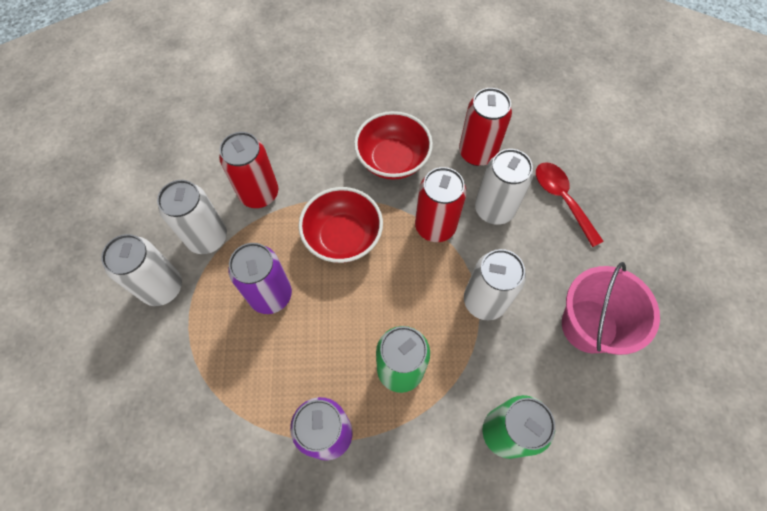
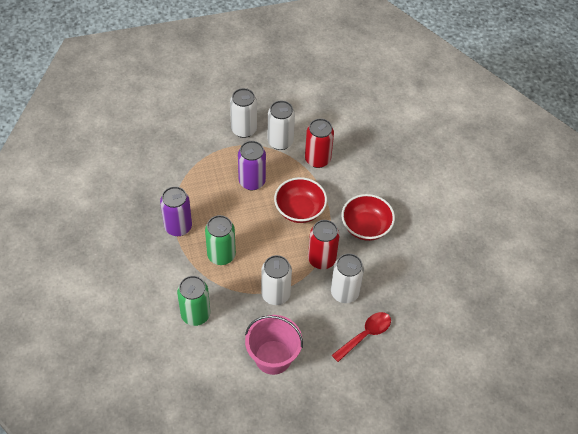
camera: 75 degrees right, 10 degrees down
red can [459,88,512,166] -> none

